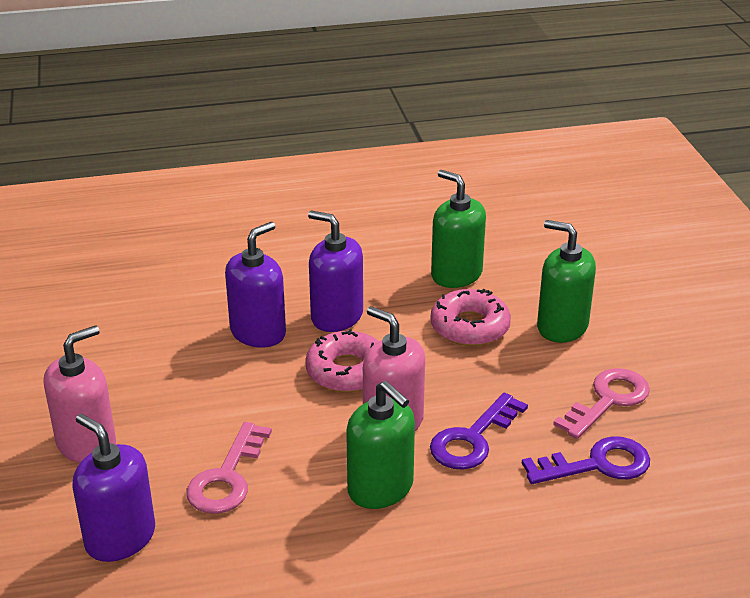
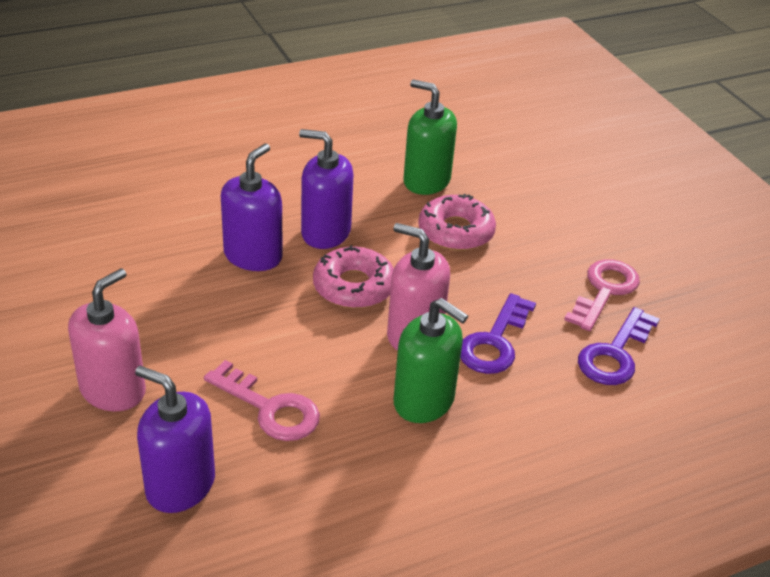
camera: 15 degrees left, 5 degrees up
pink key [186,422,272,514] -> pink key turned 60 degrees counterclockwise [204,360,320,441]
purple key [522,436,650,484] -> purple key turned 150 degrees clockwise [578,307,660,385]
green soap dispenser [537,220,596,343] -> none

